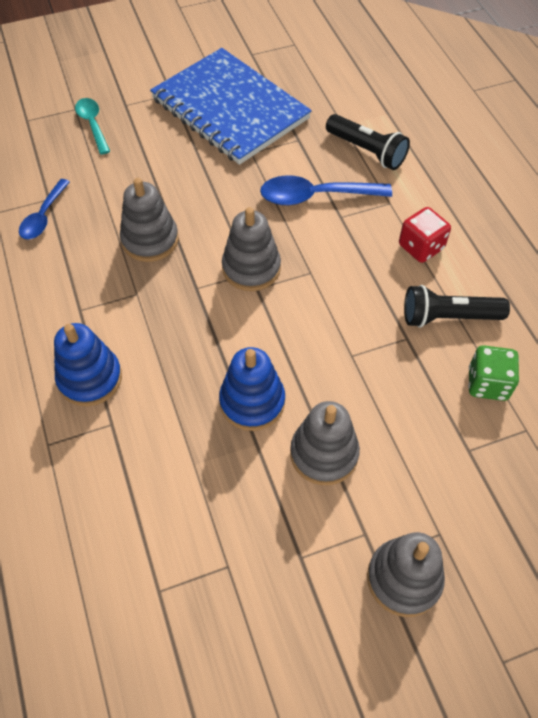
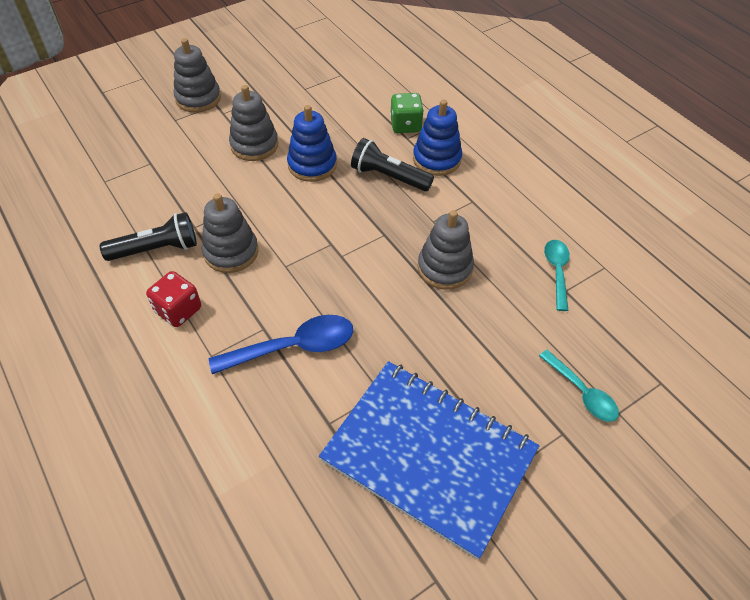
camera: 165 degrees right, 5 degrees down
blue spoon [19,179,70,239] -> turquoise spoon [544,240,570,311]
grey stacking toy [222,207,281,291] -> grey stacking toy moved to [202,193,258,273]
black flashlight [326,114,410,170] -> black flashlight moved to [351,138,434,191]
green dice [468,345,519,401] -> green dice moved to [390,93,424,133]

